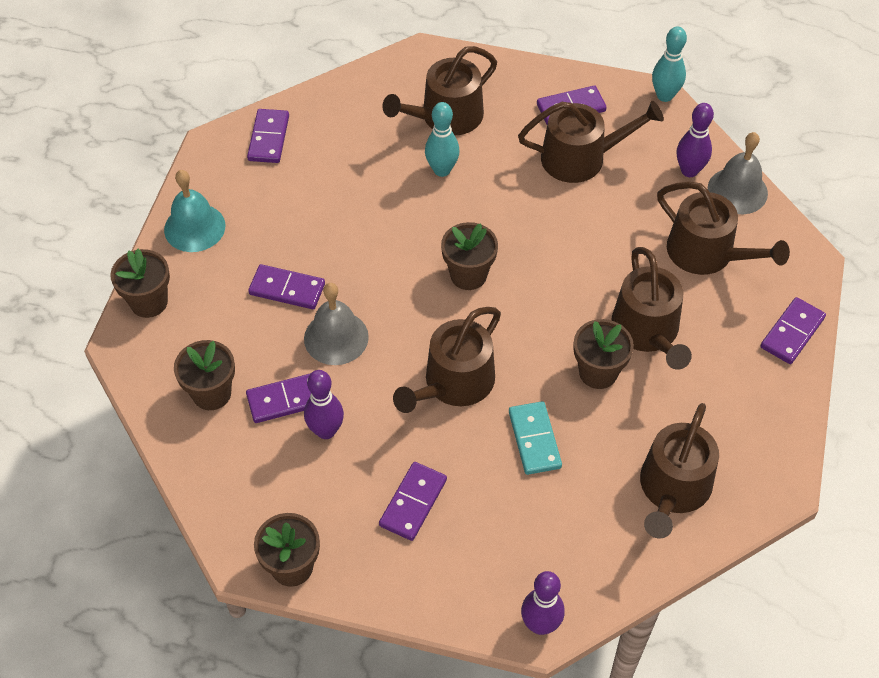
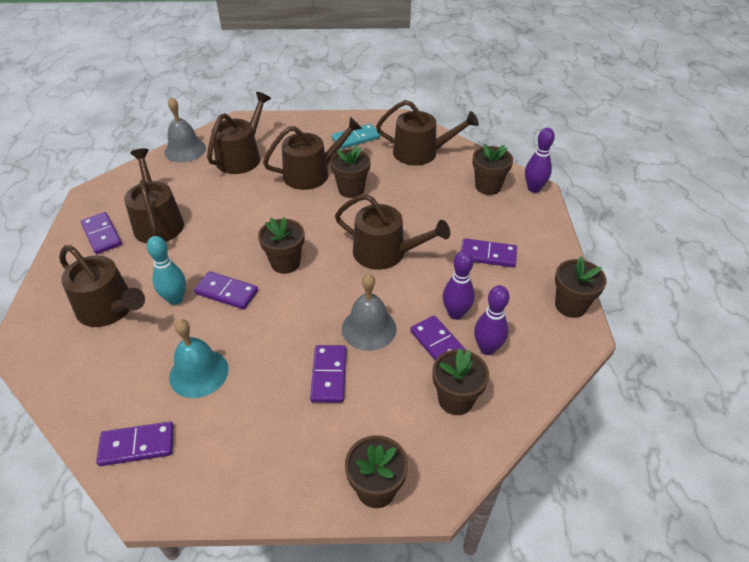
camera: 105 degrees left, 10 degrees down
turquoise bell [164,170,225,252] -> turquoise bell moved to [169,319,229,398]
turquoise domino [509,401,562,475] -> turquoise domino moved to [332,124,380,149]
turquoise bowling pin [652,26,687,102] -> none
purple bowling pin [677,103,714,177] -> purple bowling pin moved to [474,285,509,355]
purple domino [761,297,826,364] -> purple domino moved to [194,271,258,310]
none -> brown flower pot [473,144,513,195]

